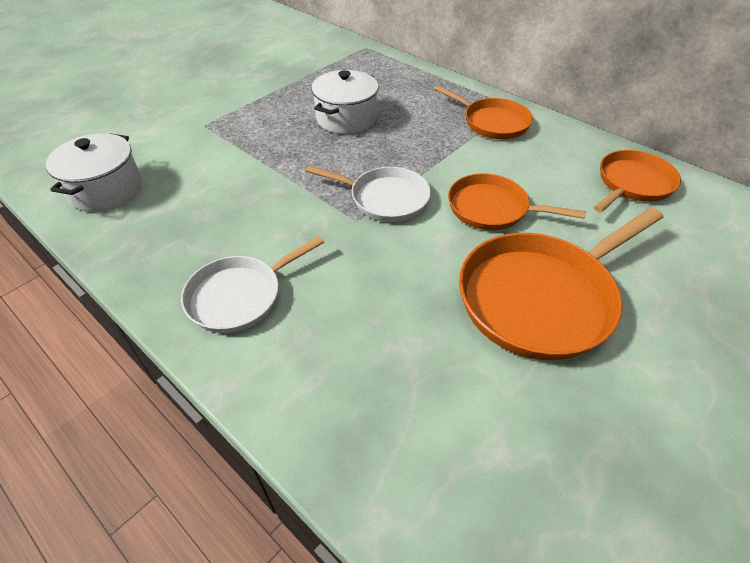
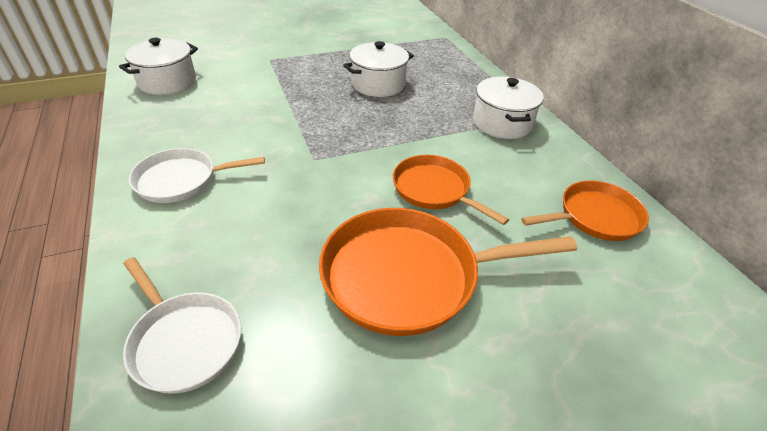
camera: 25 degrees right, 5 degrees down
white pan [306,165,431,222] -> white pan moved to [123,257,241,394]
orange pan [434,85,533,139] -> white pot [473,77,544,139]

